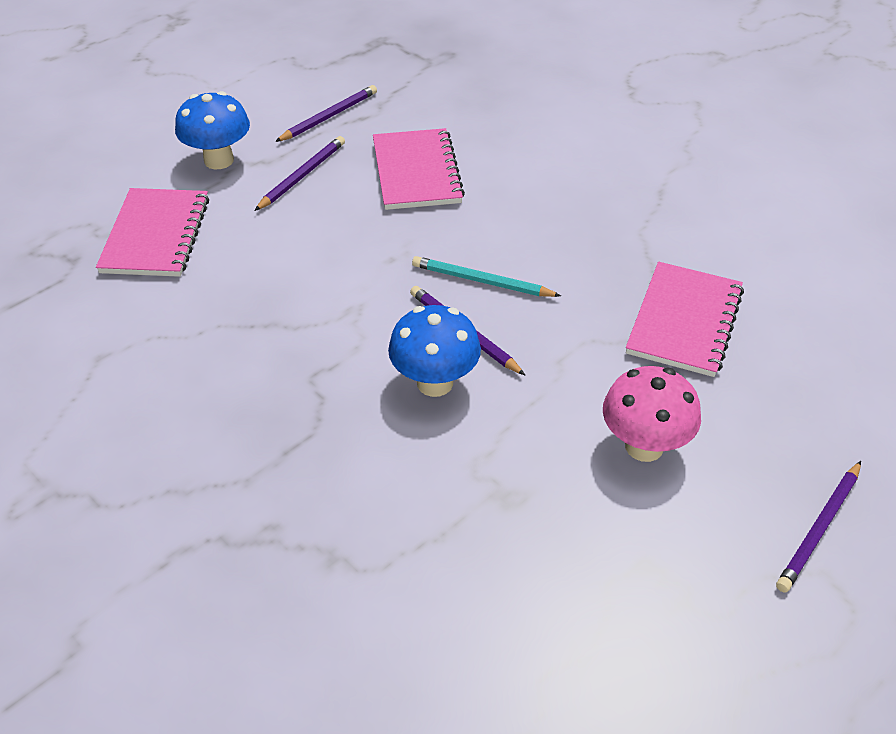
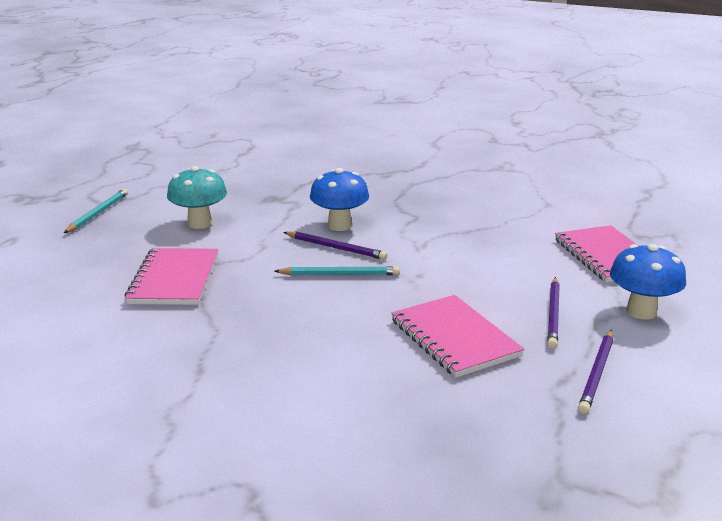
camera: 160 degrees right, 20 degrees down
pink mushroom [603,366,701,462] -> turquoise mushroom [167,166,227,229]
purple pencil [776,461,861,592] -> turquoise pencil [64,189,128,233]

